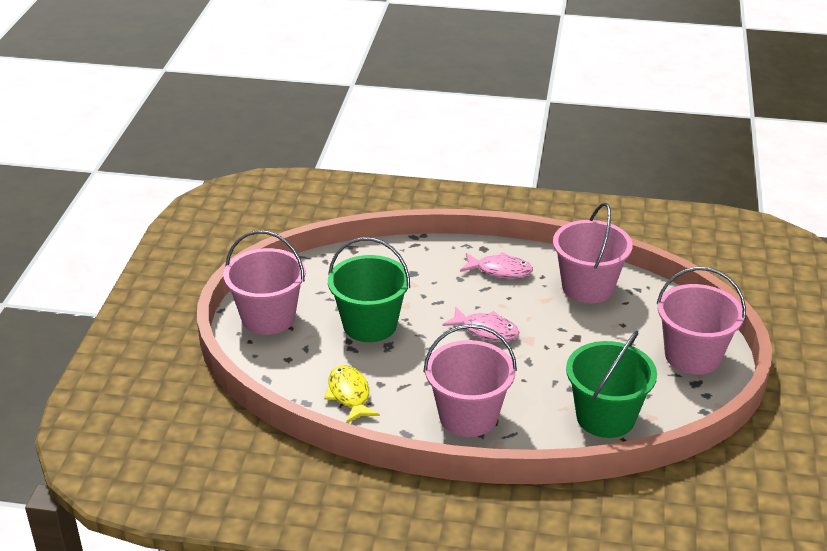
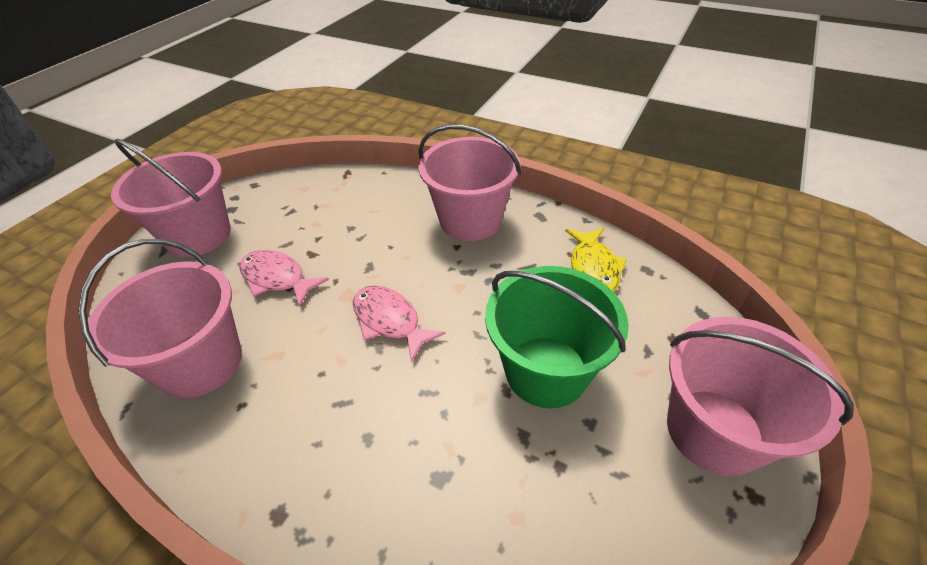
camera: 160 degrees left, 10 degrees up
pink fish [460,252,533,279] -> pink fish moved to [239,250,329,307]
green bucket [566,331,657,438] -> none

